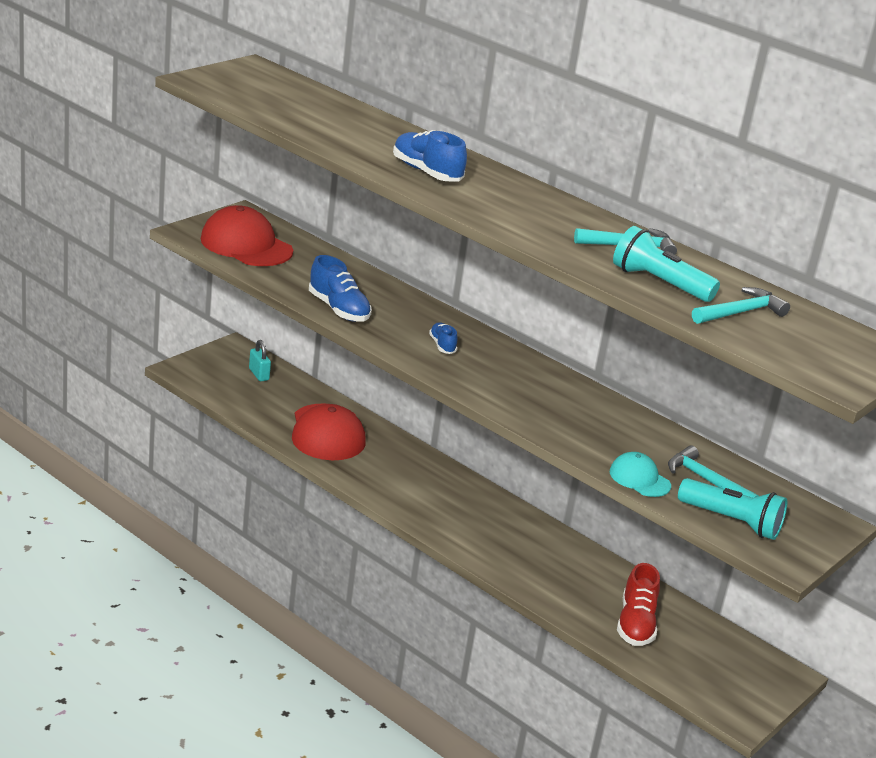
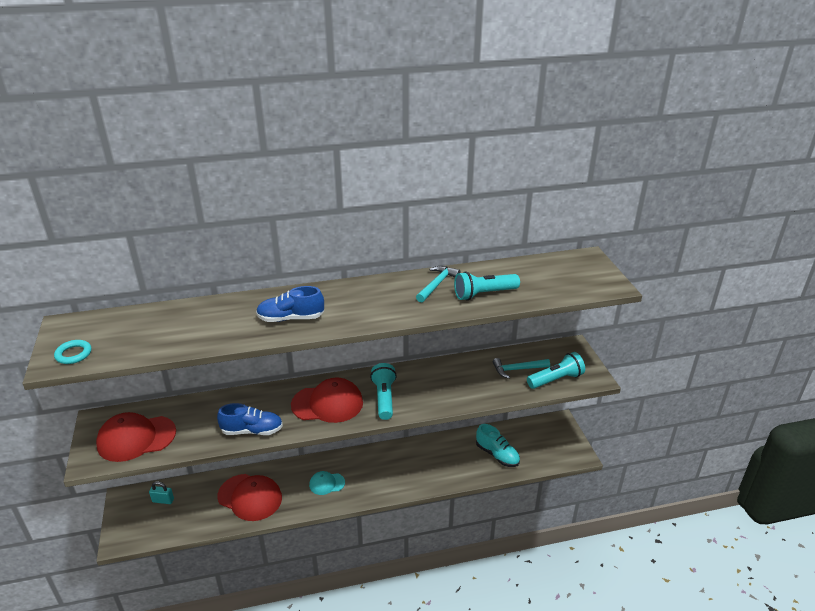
camera: 50 degrees left, 5 degrees up
blue shoe [429,322,457,354] -> red cap [291,378,363,423]
turquoise cap [610,452,671,497] -> turquoise cap moved to [309,471,345,495]
red shoe [617,563,660,646] -> turquoise shoe [476,424,520,467]
turquoise hammer [692,287,790,324] -> none
none -> turquoise ring [54,340,92,364]
none -> turquoise flashlight [370,363,397,420]

